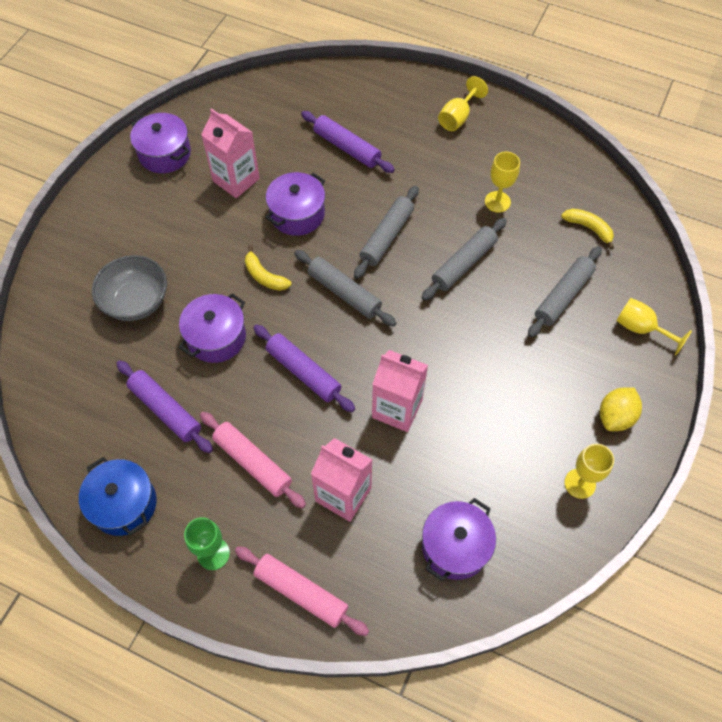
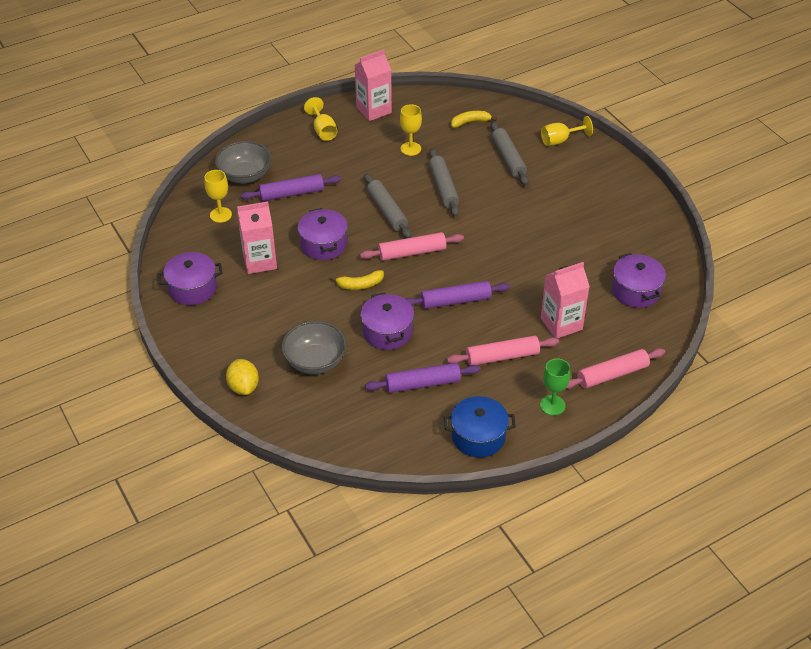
camera: 55 degrees left, 15 degrees down
grey rolling pin [295,250,396,327] -> pink rolling pin [360,232,464,261]
pink carton [372,350,428,432] -> pink carton moved to [355,49,392,121]
yellow goblet [564,444,614,499] -> yellow goblet moved to [204,170,232,223]
yellow lemon [600,387,642,431] -> yellow lemon moved to [226,359,259,395]
none -> grey bowl [215,141,271,183]

